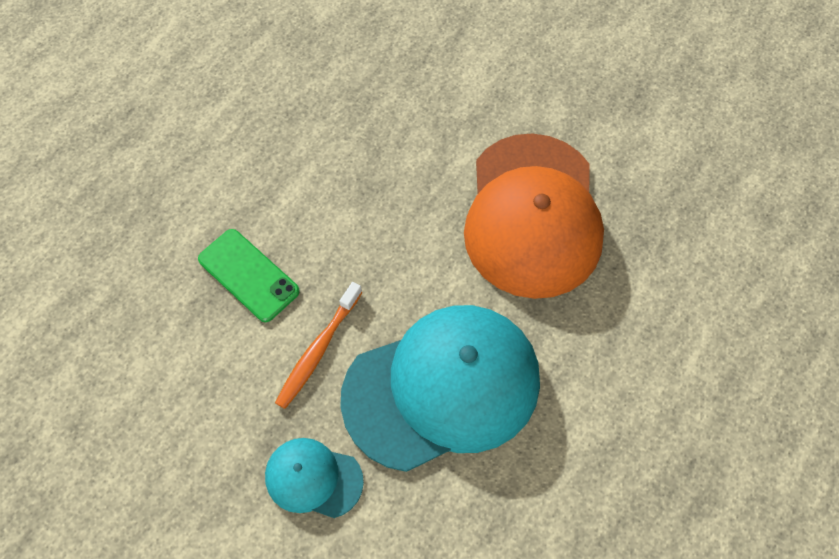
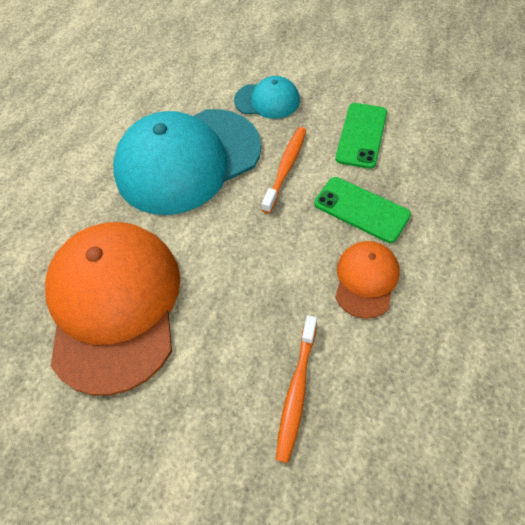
camera: 175 degrees right, 5 degrees down
none -> orange toothbrush [276,315,317,463]
none -> green phone [335,103,387,169]
none -> orange cap [335,241,400,319]

